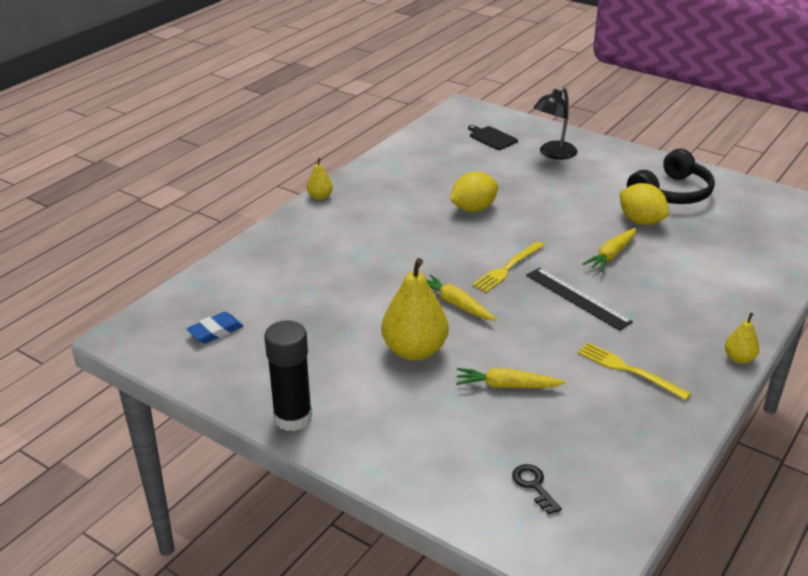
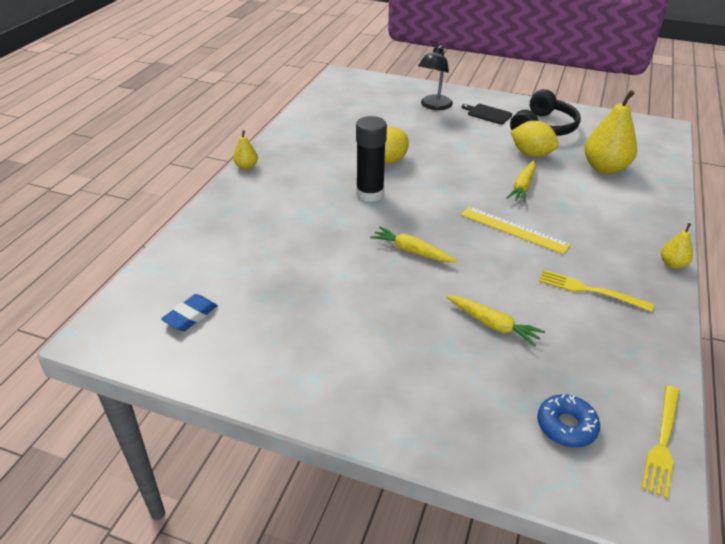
camera: 15 degrees left, 5 degrees up
black glue stick [264,321,312,431] -> black glue stick moved to [356,116,387,202]
yellow pear [381,258,448,361] -> yellow pear moved to [584,90,637,174]
yellow carrot [456,368,566,388] -> yellow carrot turned 135 degrees counterclockwise [446,295,545,347]
black cutting board [468,125,518,150] -> black cutting board moved to [462,104,512,124]
yellow fork [472,241,544,293] -> yellow fork moved to [641,385,680,498]
black key [512,464,562,514] -> blue donut [537,394,600,448]
black ruler [526,268,633,331] -> yellow ruler [461,206,571,254]

